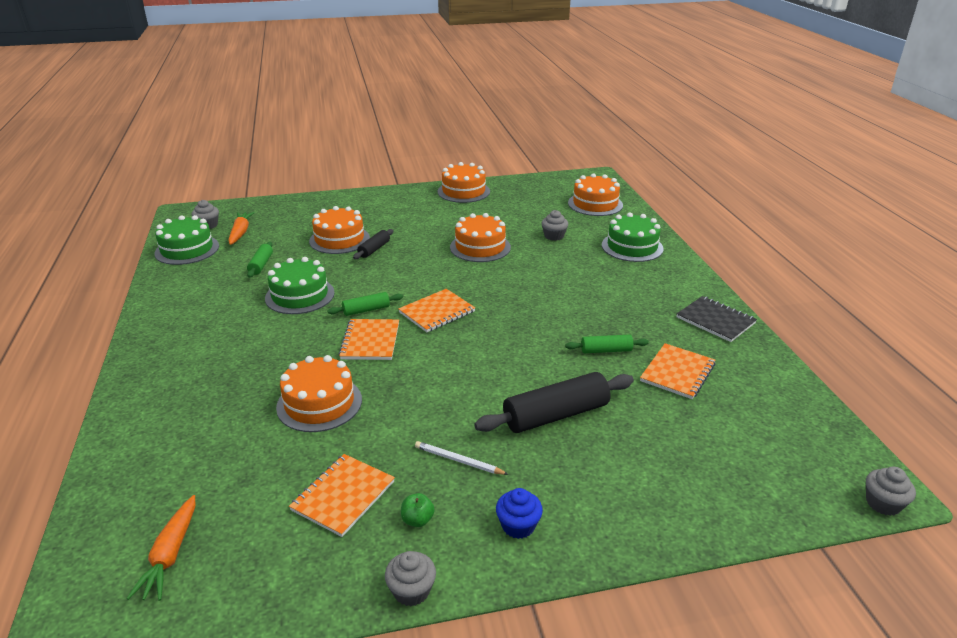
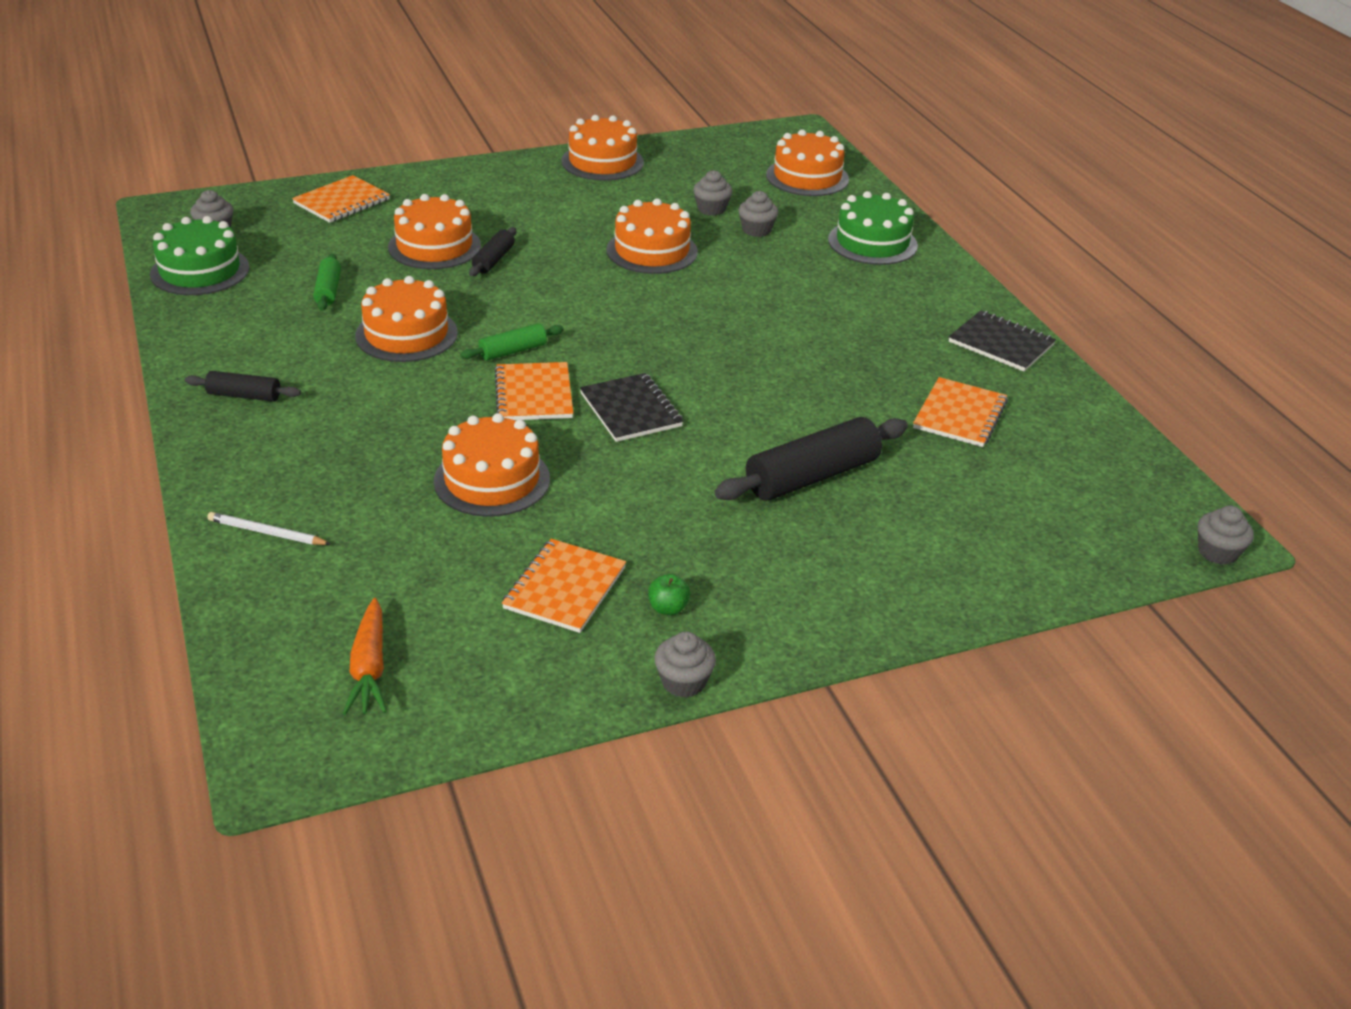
camera: 10 degrees left, 5 degrees up
orange carrot [228,212,255,245] -> none
green cake [265,257,335,314] -> orange cake [355,276,458,362]
orange notebook [398,289,475,332] -> orange notebook moved to [292,175,390,223]
white pencil [415,441,509,475] -> white pencil moved to [207,512,331,545]
blue cupcake [496,488,543,539] -> none
green rolling pin [565,335,649,353] -> none
none -> black rolling pin [185,371,301,402]
none -> black notebook [580,373,683,442]
none -> grey cupcake [693,170,733,216]

